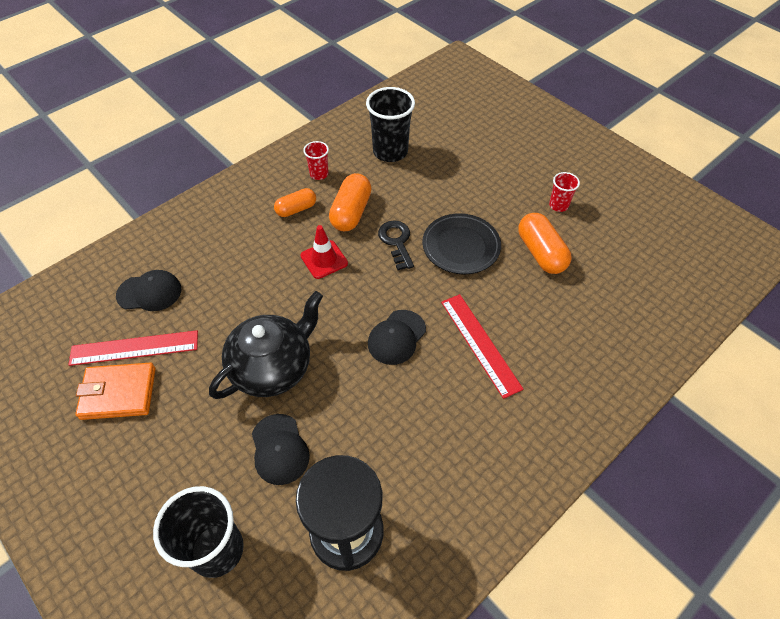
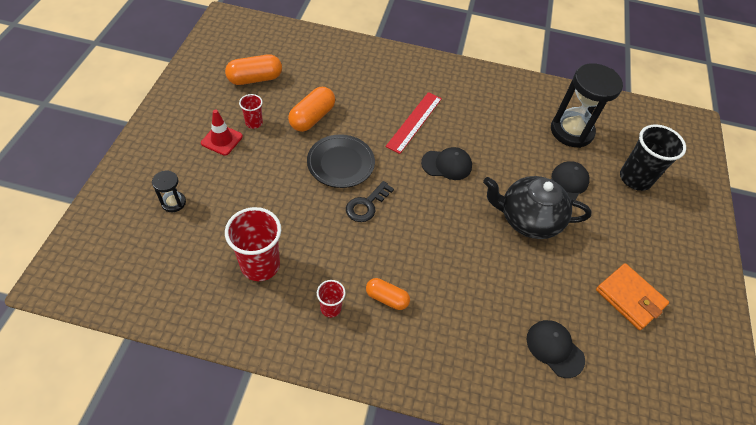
camera: 130 degrees left, 0 degrees up
red ruler [69,330,198,366] -> none
red traffic cone [300,225,348,279] -> red traffic cone moved to [201,110,243,156]
orange capsule [329,173,372,231] -> orange capsule moved to [225,54,282,85]
black cup [366,87,415,162] -> red cup [225,207,281,281]
none -> black hourglass [152,170,186,212]

